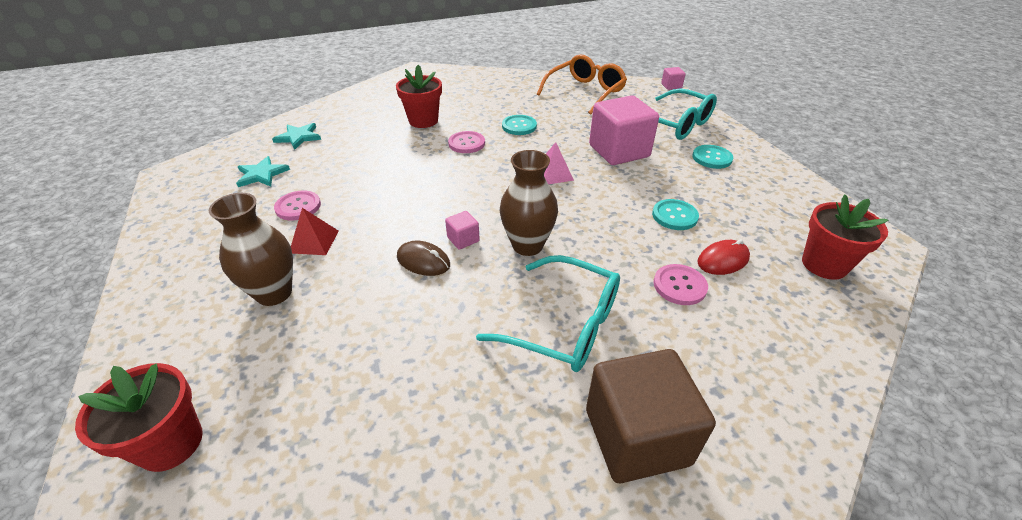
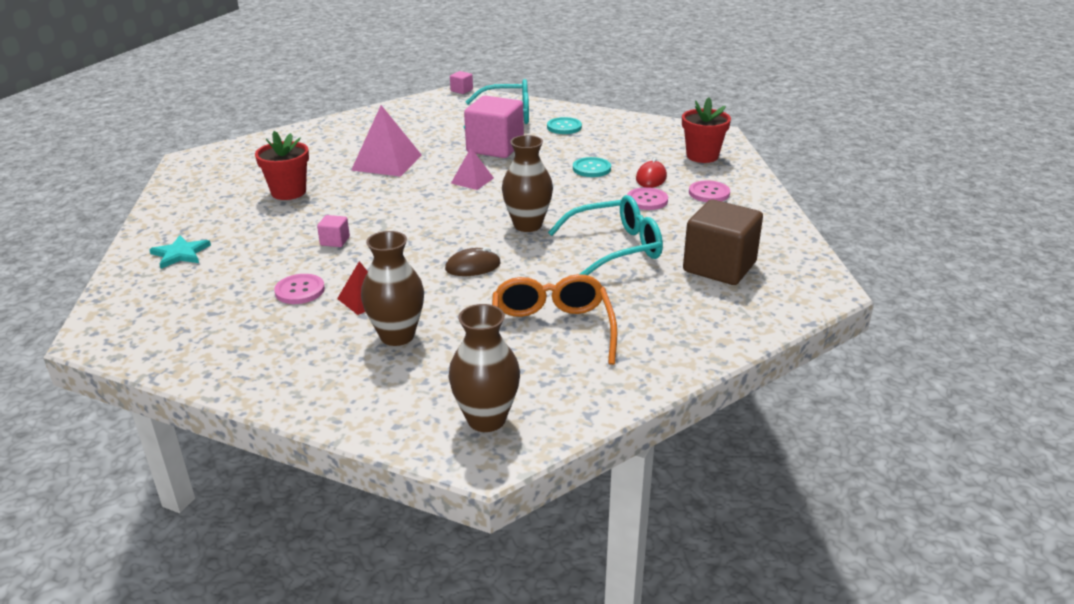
camera: 45 degrees left, 10 degrees down
red flower pot [75,363,203,472] -> brown vase [449,304,520,432]
turquoise star [236,156,290,187] -> none
pink cube [445,211,480,250] -> pink cube moved to [317,215,350,247]
pink button [448,131,485,153] -> pink button moved to [689,180,730,202]
turquoise button [502,115,537,135] -> pink pyramid [351,105,422,177]
orange glasses [537,54,627,114] -> orange glasses moved to [492,274,617,365]

